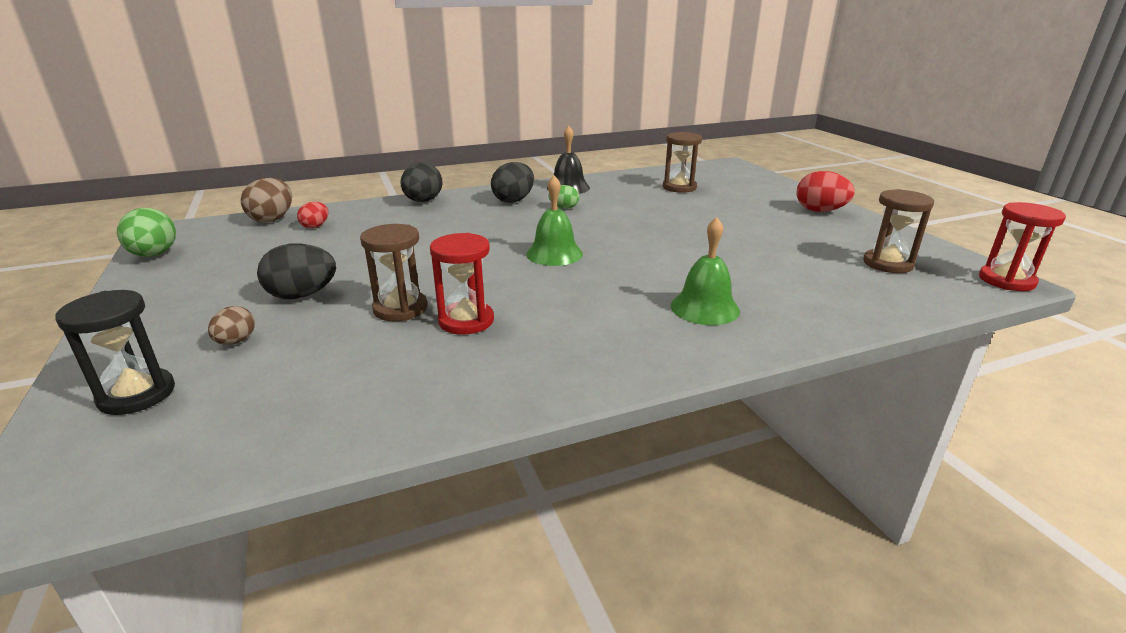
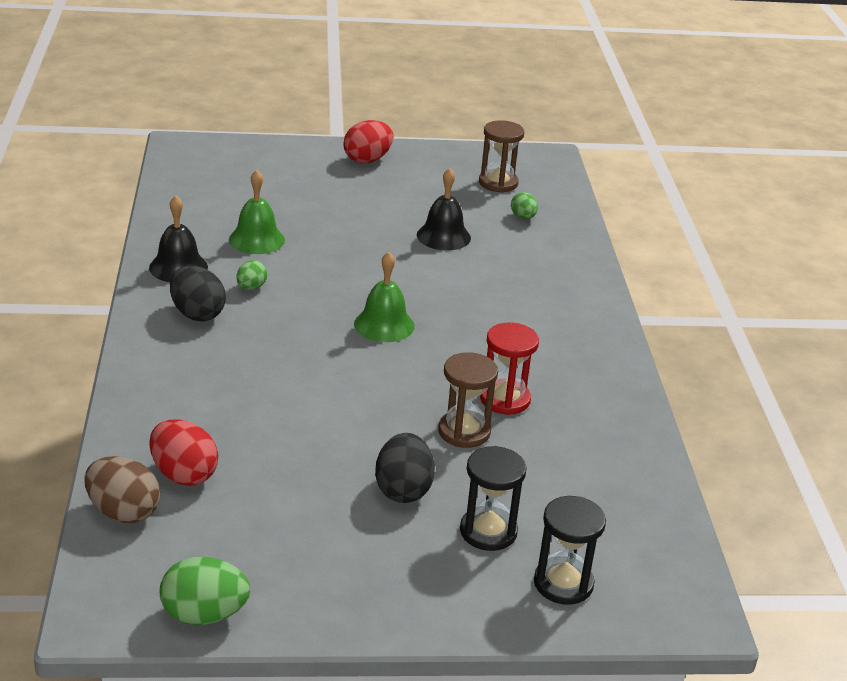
camera: 75 degrees left, 5 degrees up
brown egg [208,306,255,345] -> black hourglass [460,446,527,551]
red egg [297,202,328,228] -> red egg [150,419,218,486], size x1.70
black egg [400,162,443,202] -> none
brown hourglass [663,132,702,193] -> none
green bell [671,217,740,325] -> green bell moved to [229,170,285,254]
red hourglass [979,202,1066,291] -> none
none -> black bell [417,168,471,251]
none -> green egg [511,192,538,219]

